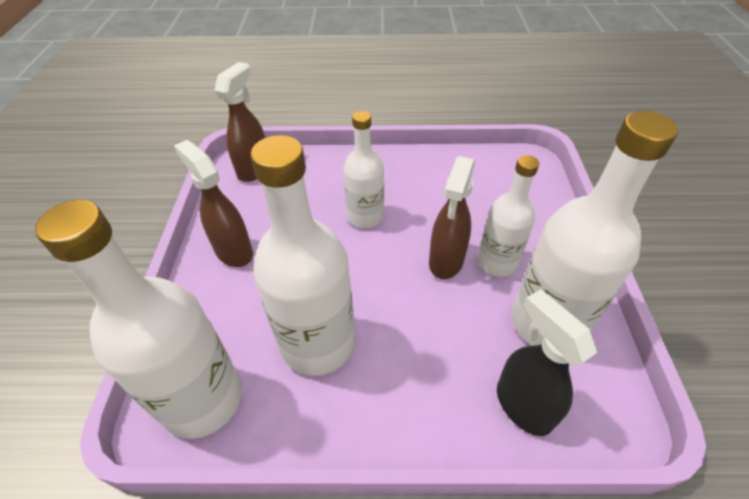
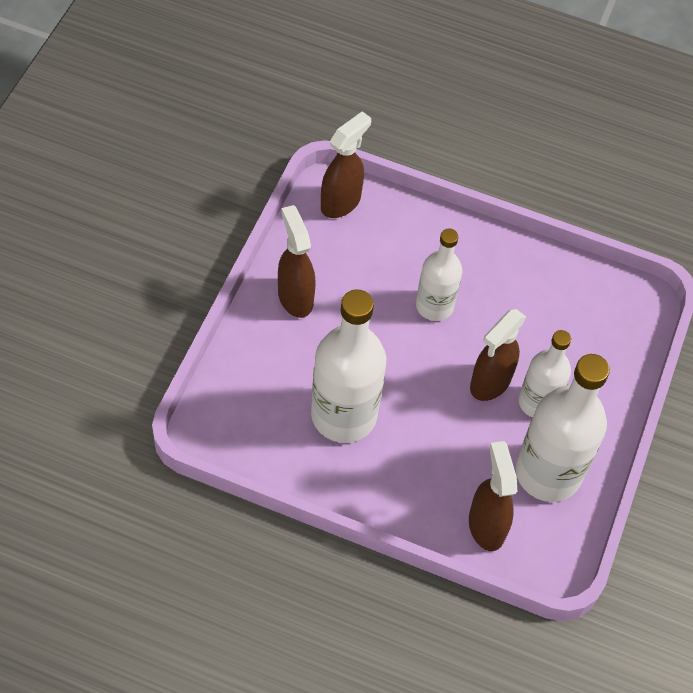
camera: 15 degrees right, 10 degrees up
white bottle [35,200,242,439] -> none
black spray bottle [497,289,597,436] -> brown spray bottle [469,441,517,551]

